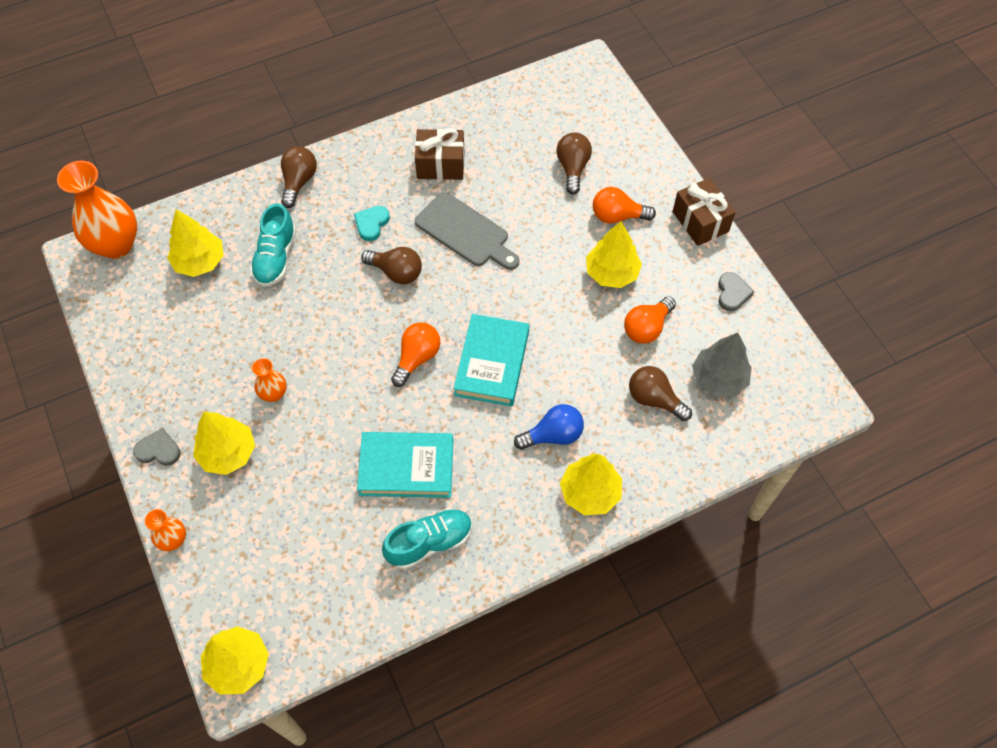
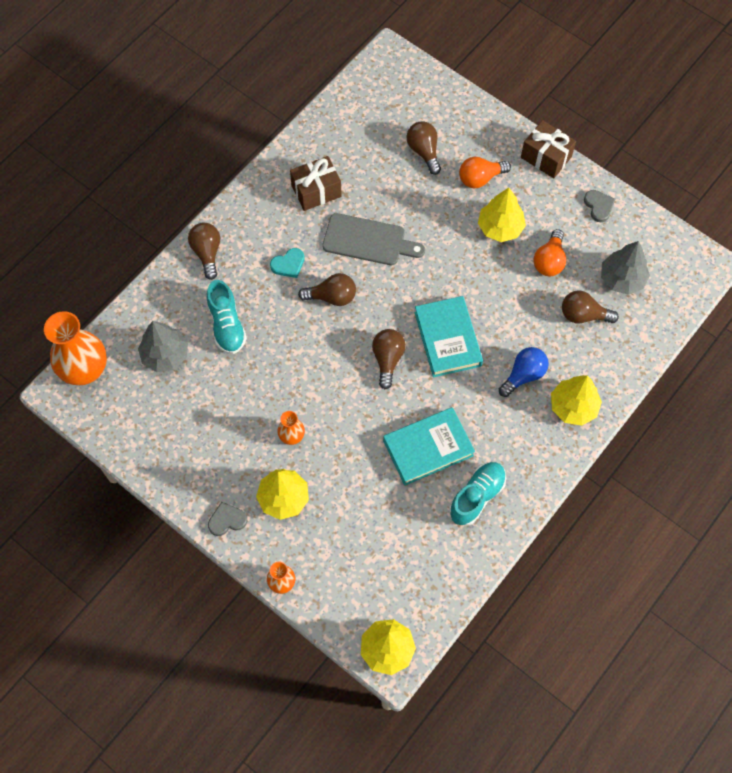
camera: 25 degrees left, 5 degrees up
yellow tree [167,209,224,277] -> grey tree [138,321,188,372]
turquoise heart [354,206,390,241] -> turquoise heart turned 120 degrees counterclockwise [270,248,305,278]
orange light bulb [391,322,440,387] -> brown light bulb [372,329,406,389]

